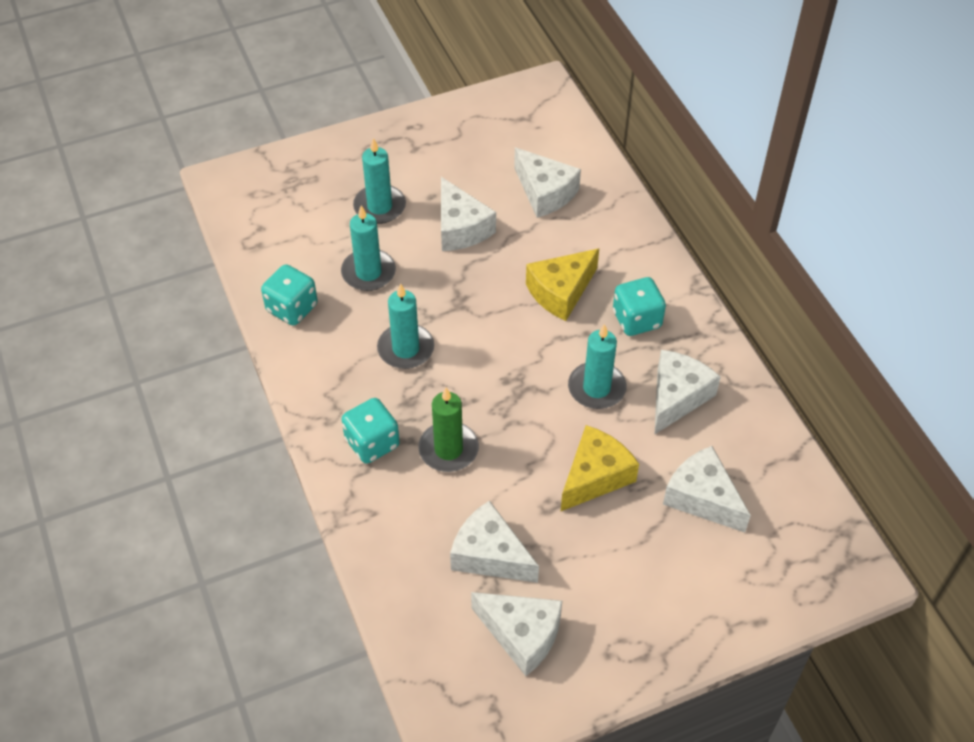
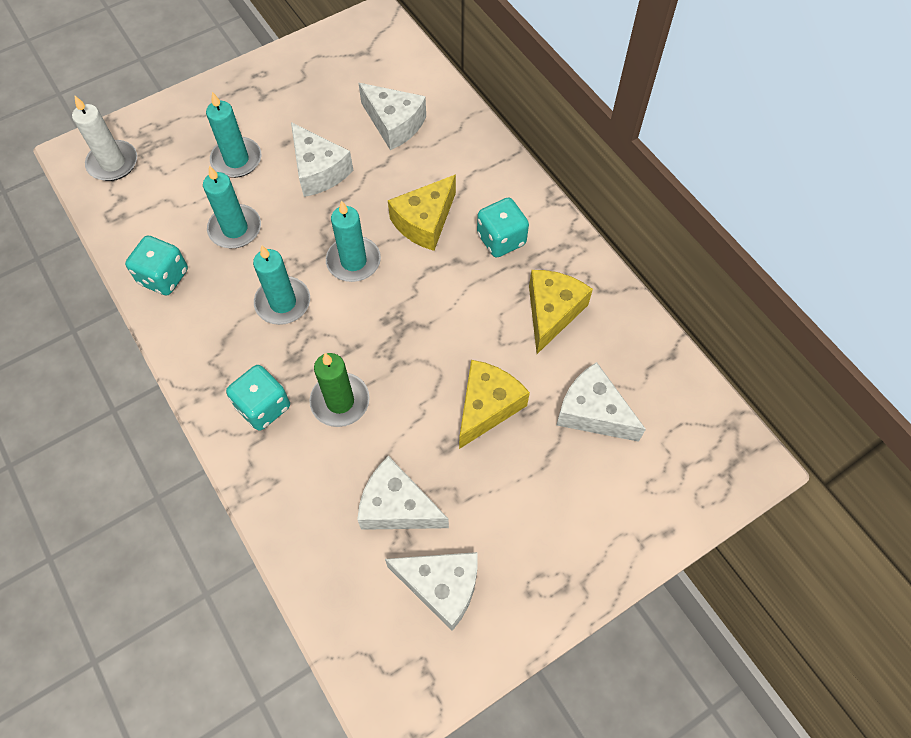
camera: 10 degrees left, 10 degrees up
turquoise candle [568,324,626,409] -> turquoise candle moved to [326,200,381,282]
white cheese [654,350,721,435] -> yellow cheese [529,270,593,354]
none -> white candle [72,95,137,181]

